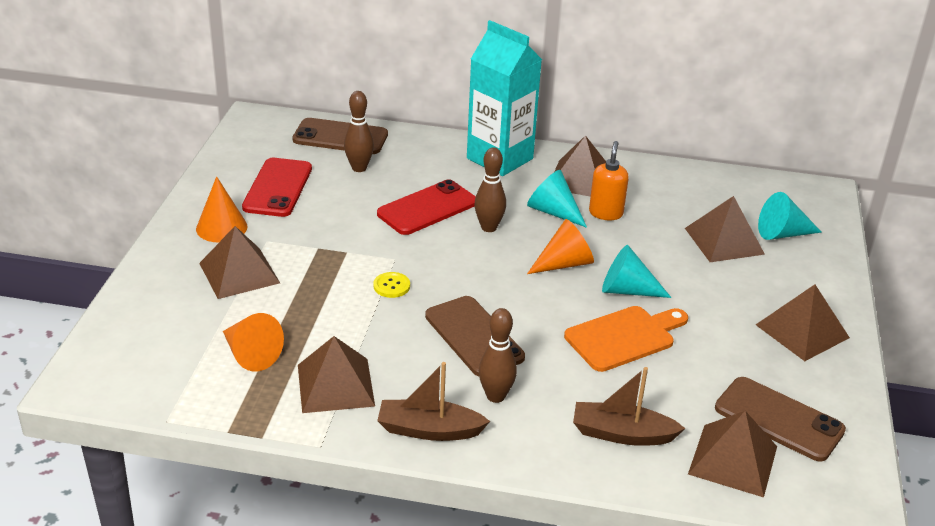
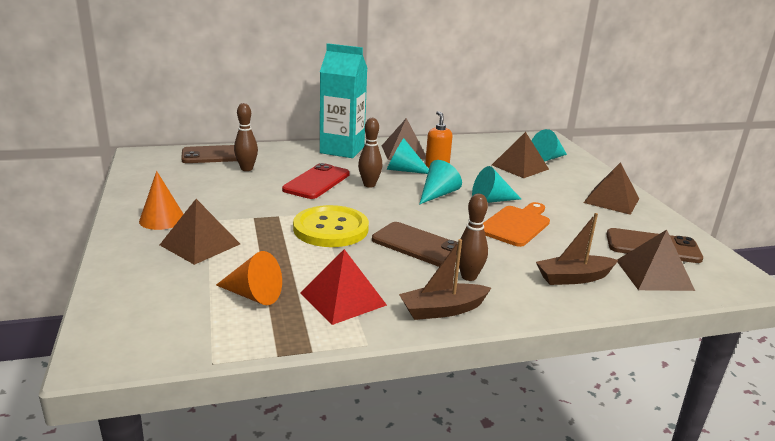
camera: 25 degrees left, 10 degrees down
red phone [242,158,312,217] -> none
brown pyramid [298,336,375,413] -> red pyramid [300,249,387,325]
yellow button [373,272,410,298] -> yellow button [293,205,369,247], size x2.49
orange cone [527,219,594,274] -> turquoise cone [420,160,462,204]

